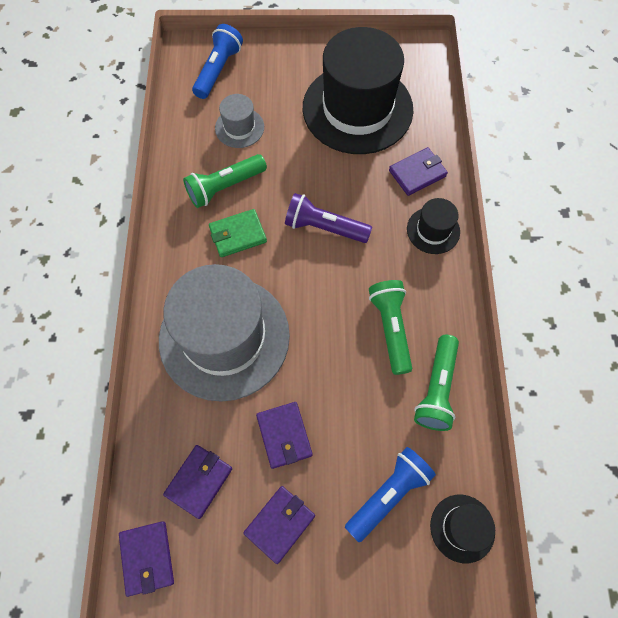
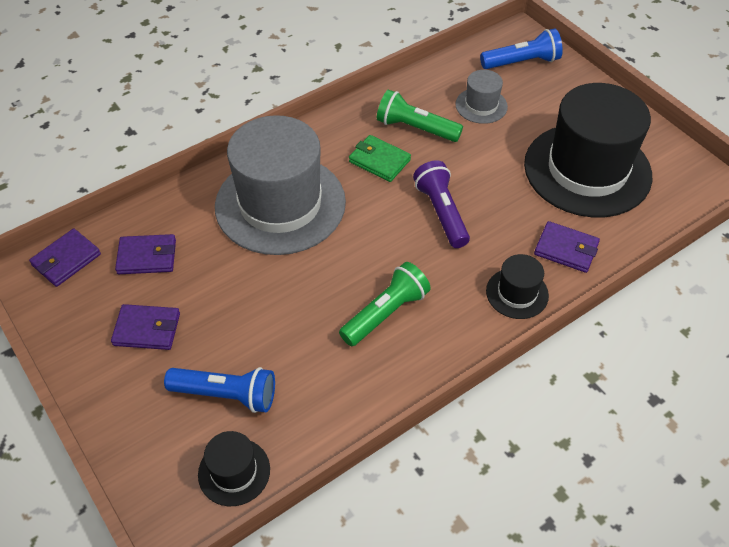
camera: 55 degrees right, 15 degrees down
purple wallet [256,402,313,469] -> none
green flashlight [414,335,459,431] -> none

